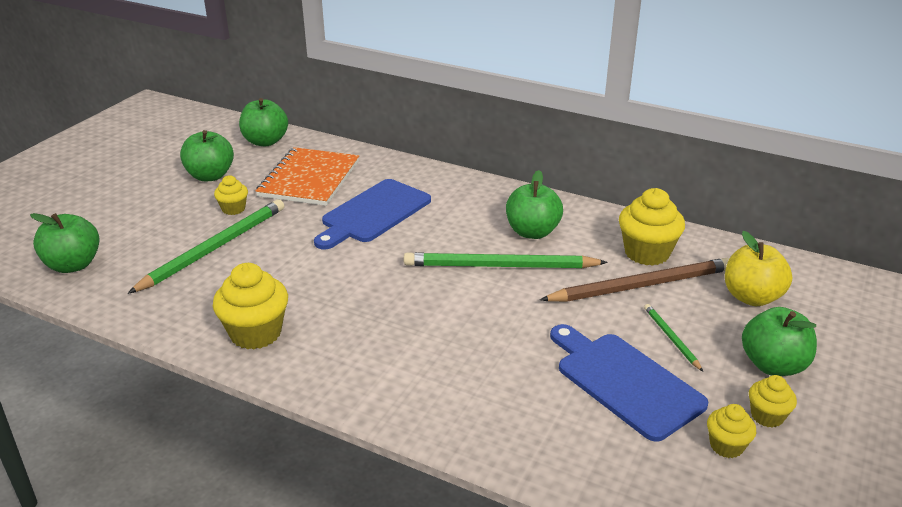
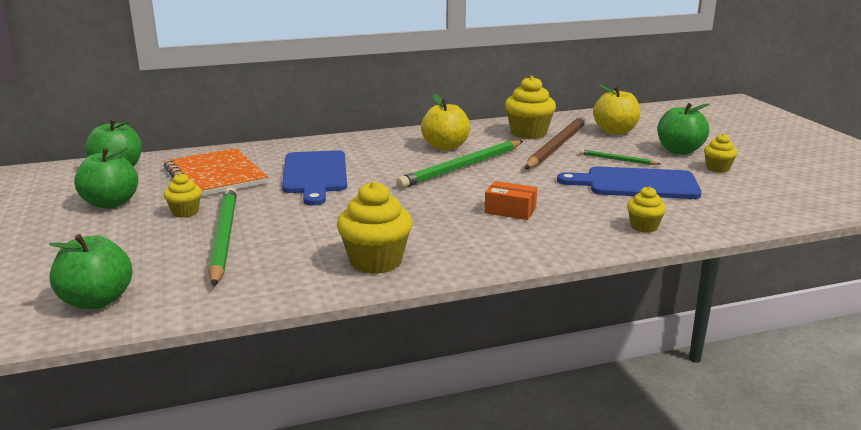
camera: 45 degrees left, 10 degrees down
green apple [506,170,563,239] -> yellow apple [421,94,471,151]
yellow cupcake [707,404,756,458] -> yellow cupcake moved to [627,186,666,233]
none -> orange box [485,181,537,220]

